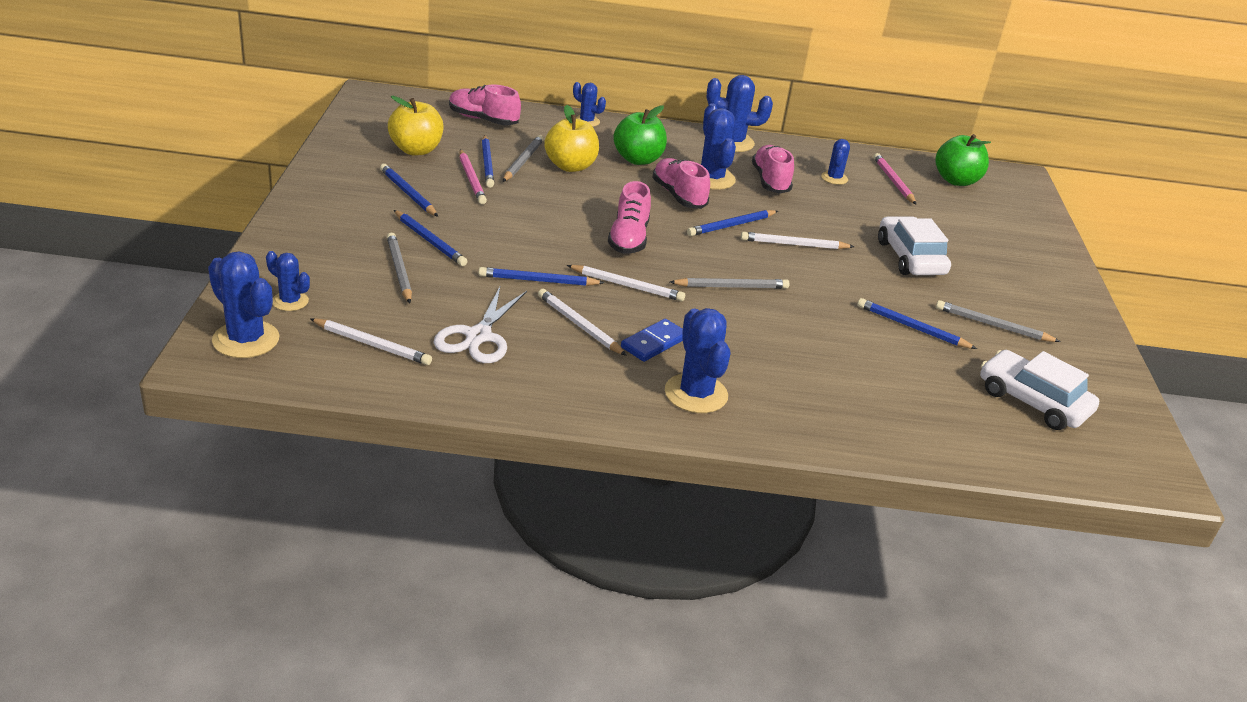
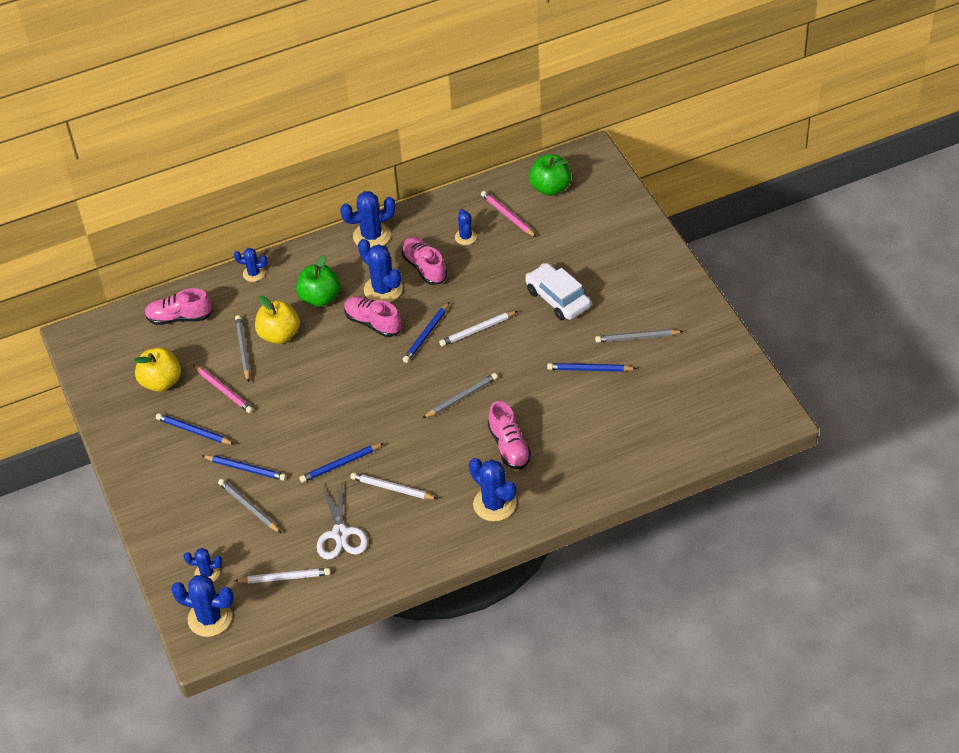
camera: 20 degrees left, 15 degrees up
blue pencil [482,135,494,188] -> none
white pencil [567,265,685,301] -> none
pink shoe [608,181,651,254] -> pink shoe moved to [488,401,531,469]
blue domino [621,319,683,362] -> none
white car [980,350,1099,430] -> none

